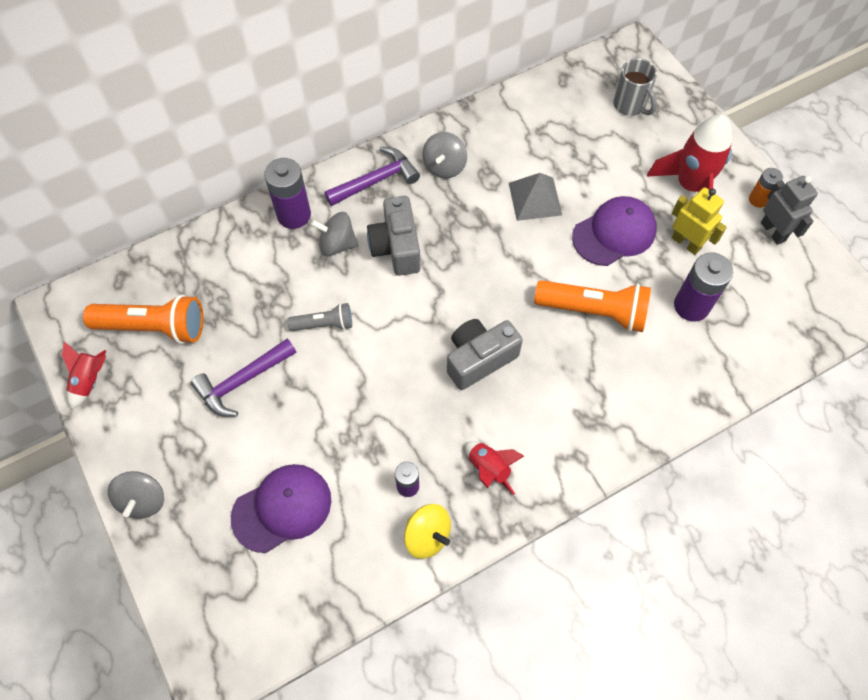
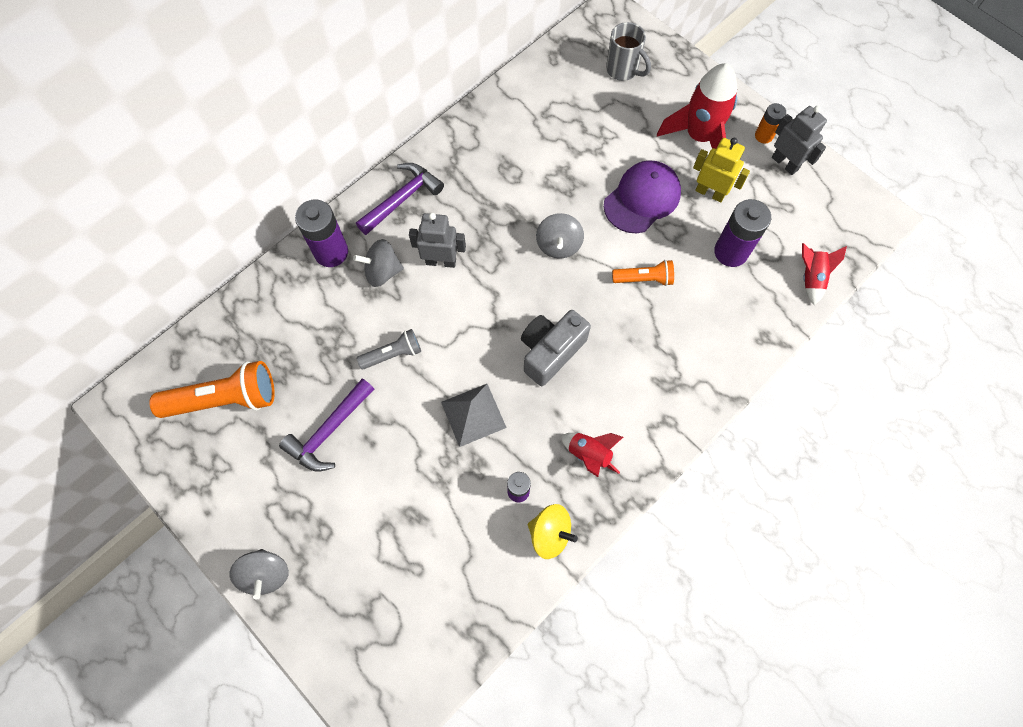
camera: 15 degrees left, 5 degrees up
red rocket [62,341,106,410] -> red rocket moved to [802,243,847,305]
purple cap [231,464,331,553] -> none
grey camera [367,196,420,276] -> grey robot [409,213,466,268]
grey spinning top [422,132,467,178] -> grey spinning top moved to [536,213,584,259]
grey pyramid [509,173,562,221] -> grey pyramid moved to [441,384,507,447]
orange flashlight [534,280,651,332] -> orange flashlight [612,260,674,286], size x0.56

